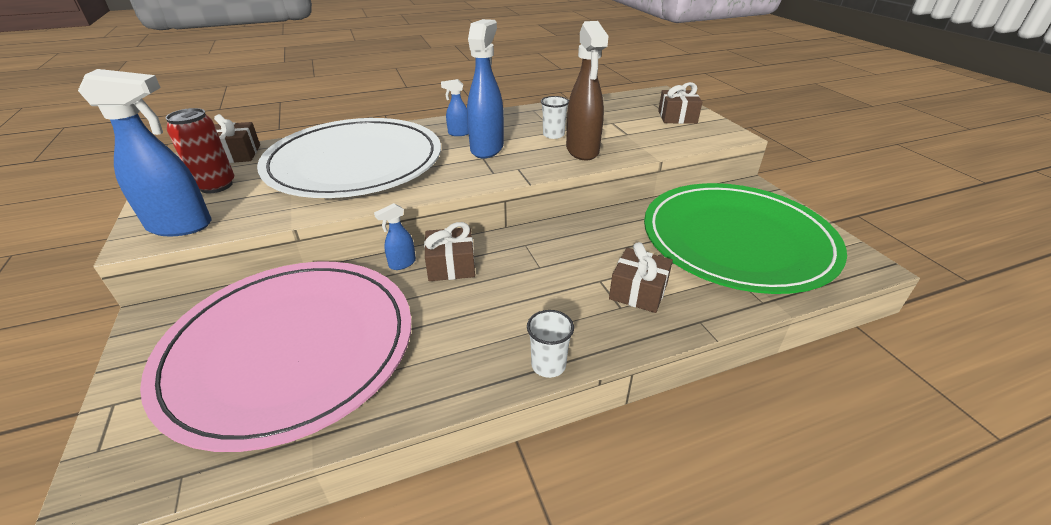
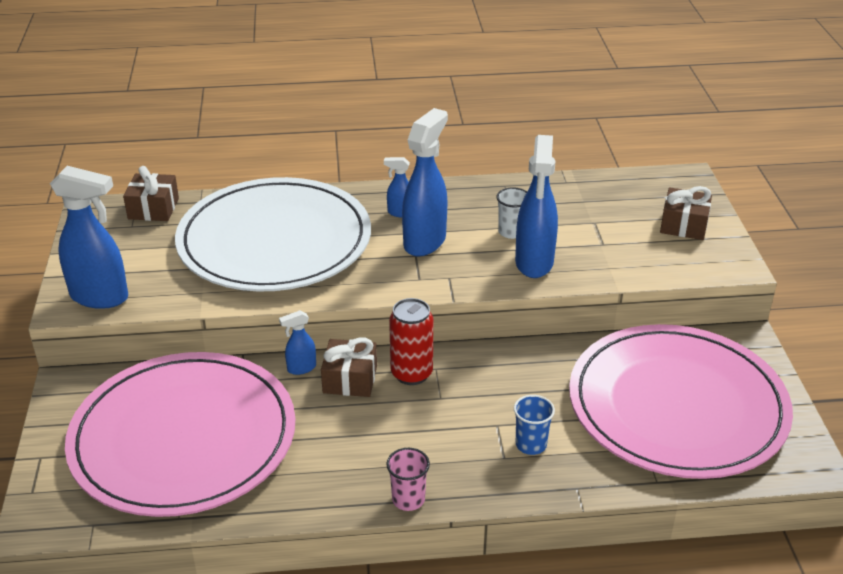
camera: 15 degrees right, 0 degrees up
red can [165,108,234,193] -> red can moved to [389,298,433,385]
white cup [527,310,574,378] -> pink cup [386,448,430,511]
brown spray bottle [566,21,608,160] -> blue spray bottle [515,135,558,278]
brown gift [609,242,673,313] -> blue cup [514,395,555,455]
green plate [644,183,847,294] -> pink plate [569,324,793,479]

